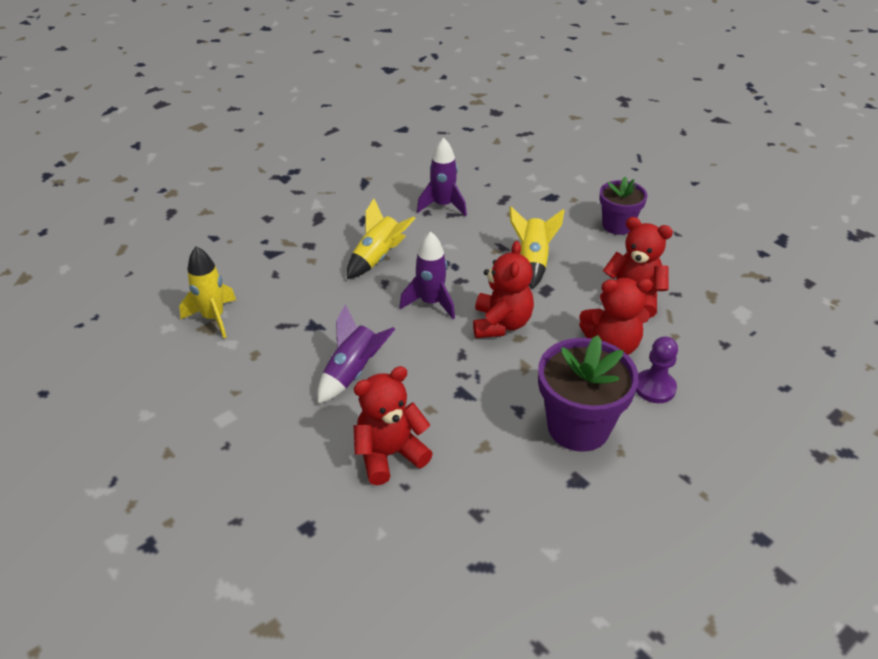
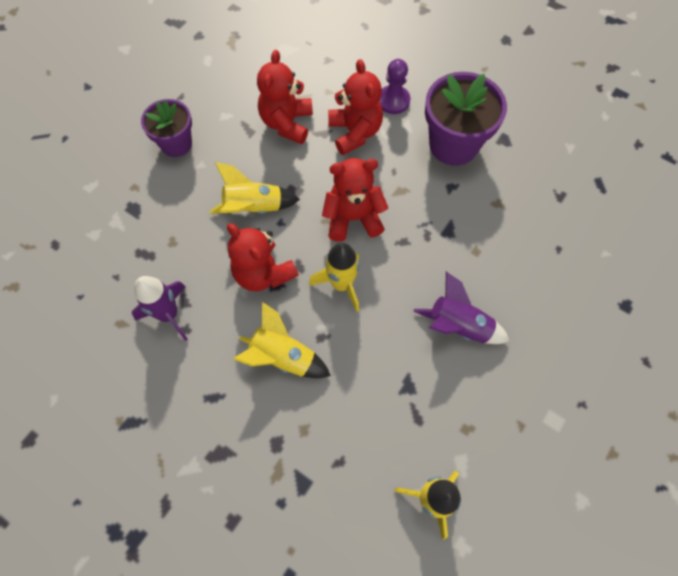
camera: 105 degrees left, 25 degrees up
red teddy bear [353,366,433,485] -> red teddy bear moved to [227,223,299,291]
purple rocket [399,231,455,319] -> yellow rocket [309,243,359,312]

